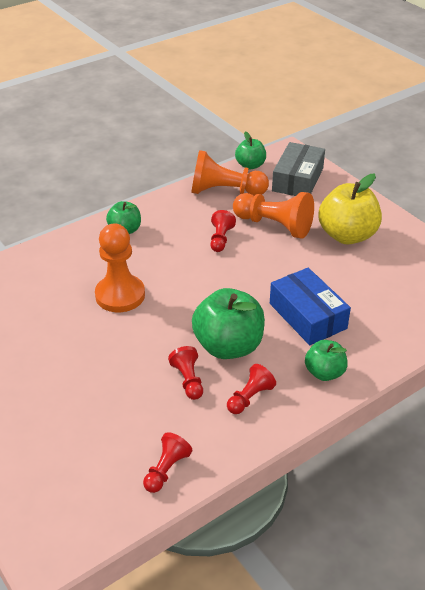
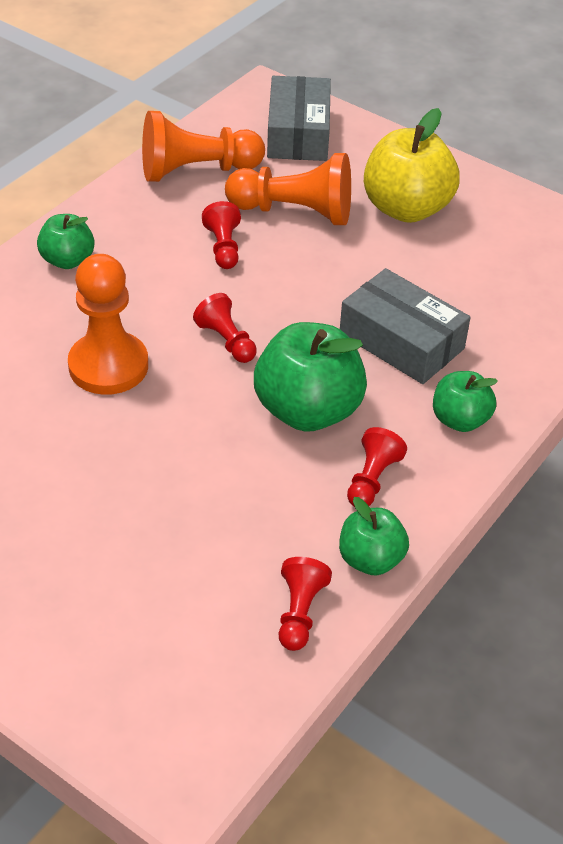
camera: 20 degrees left, 5 degrees up
red pawn [168,346,203,400] -> red pawn moved to [193,293,257,363]
green apple [235,131,266,169] -> green apple moved to [339,497,409,576]
blue box [270,268,351,345] -> grey box [340,268,471,384]

